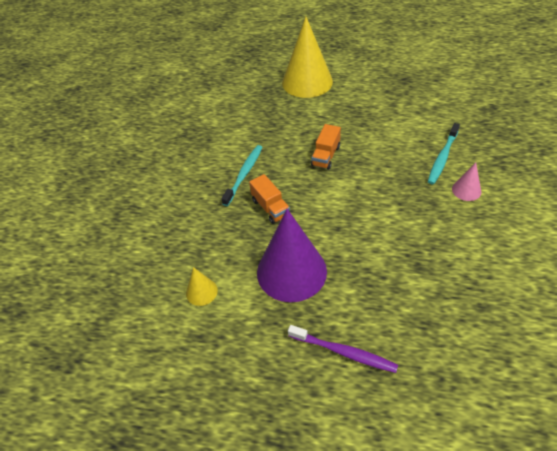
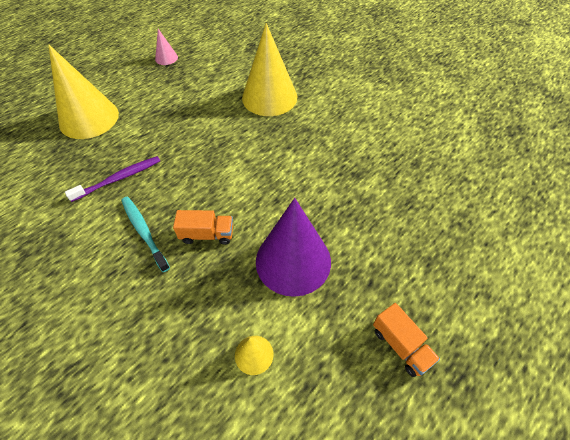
camera: 60 degrees left, 5 degrees up
purple toothbrush [288,325,398,373] -> purple toothbrush moved to [65,156,160,202]
orange truck [311,124,341,170] -> orange truck moved to [373,303,440,377]
turquoise toothbrush [428,123,460,184] -> yellow cone [242,23,297,116]
pink cone [452,162,481,201] -> pink cone moved to [155,29,178,65]

